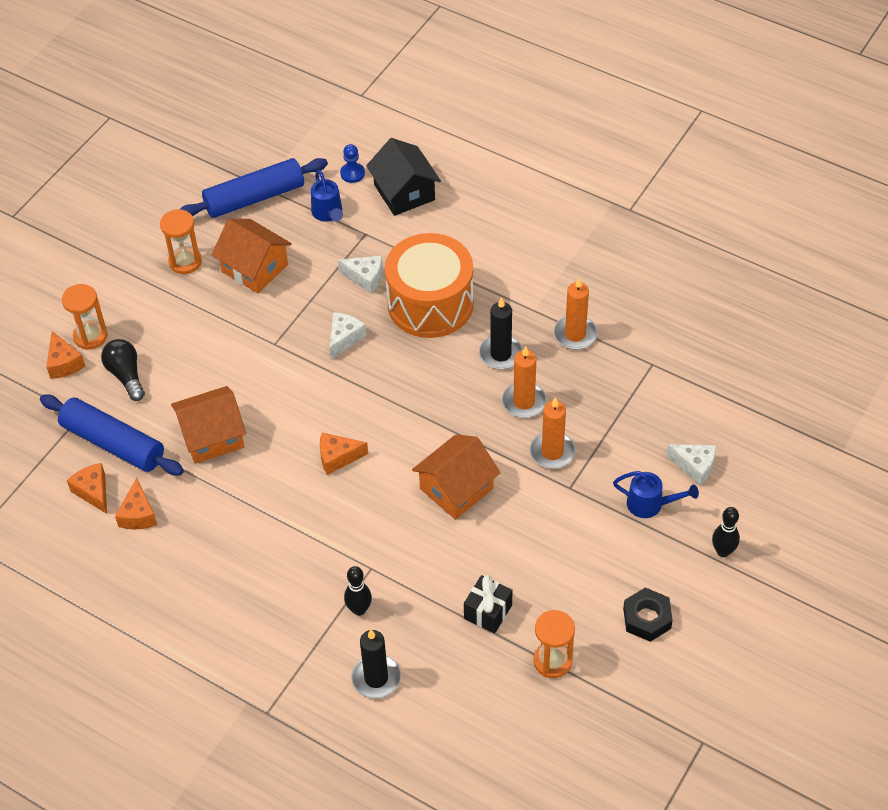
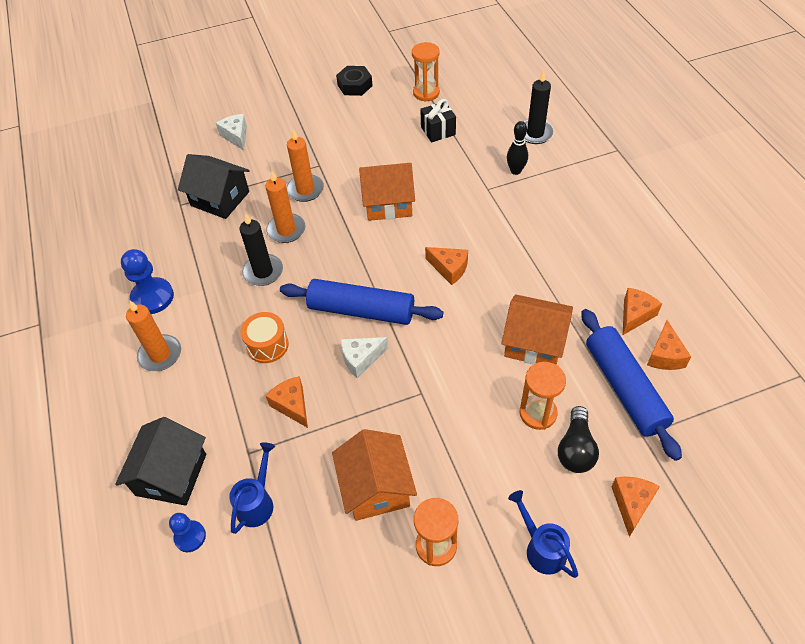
camera: 140 degrees left, 0 degrees up
orange hourglass [62,284,108,350] -> orange hourglass moved to [520,362,566,430]
blue rolling pin [180,158,328,218] -> blue rolling pin moved to [280,279,443,325]
white cheese [338,256,383,294] -> orange cheese [266,376,308,428]
orange drum [385,233,474,338] -> orange drum [240,312,289,363], size x0.48
orange candle [554,278,597,350] -> orange candle moved to [126,301,181,371]
blue watering can [613,471,699,518] -> blue watering can moved to [508,490,578,578]
black bowling pin [712,507,740,557] -> none
none -> blue pawn [121,249,174,314]
none -> black house [178,154,249,219]

